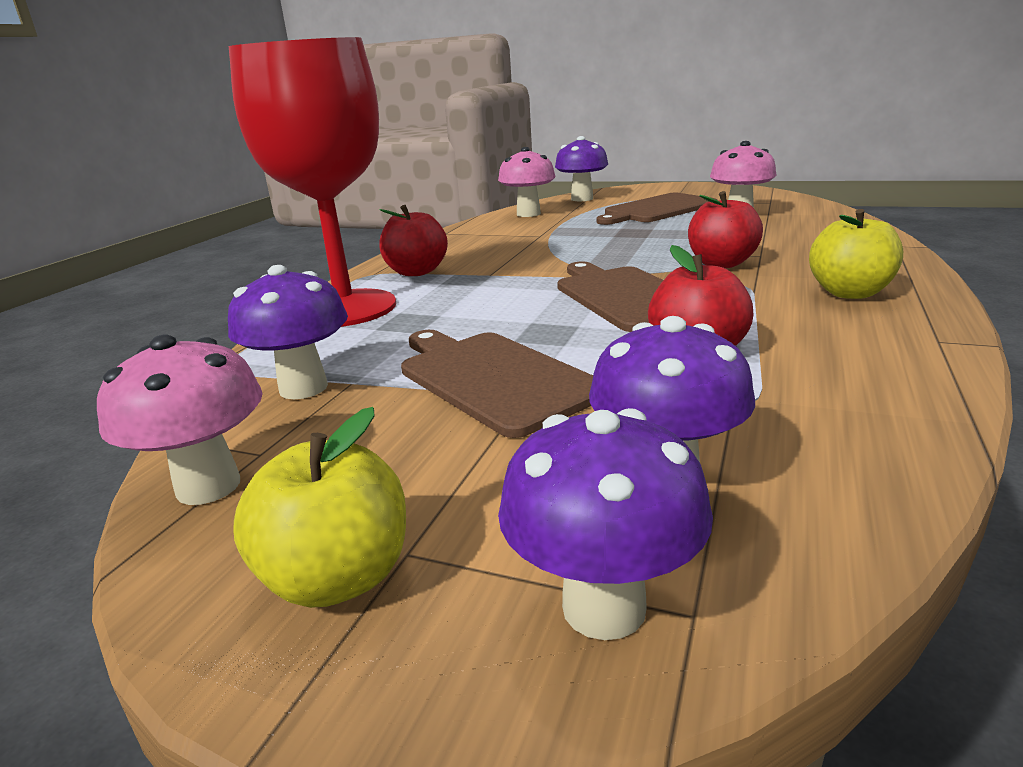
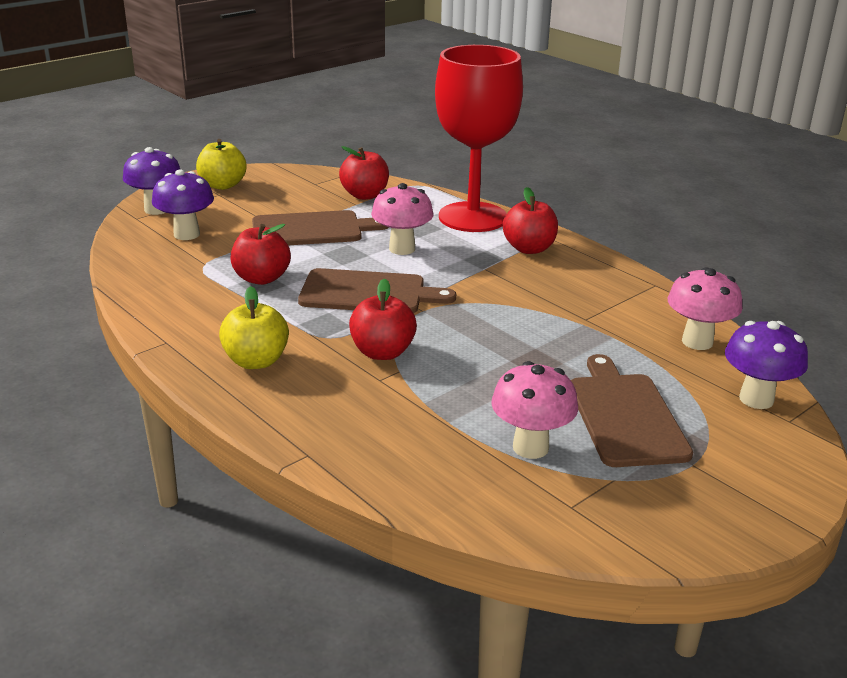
camera: 115 degrees right, 5 degrees up
pink mushroom [97,334,263,505] -> pink mushroom moved to [371,183,433,255]
purple mushroom [228,265,348,399] -> red apple [339,146,389,200]

